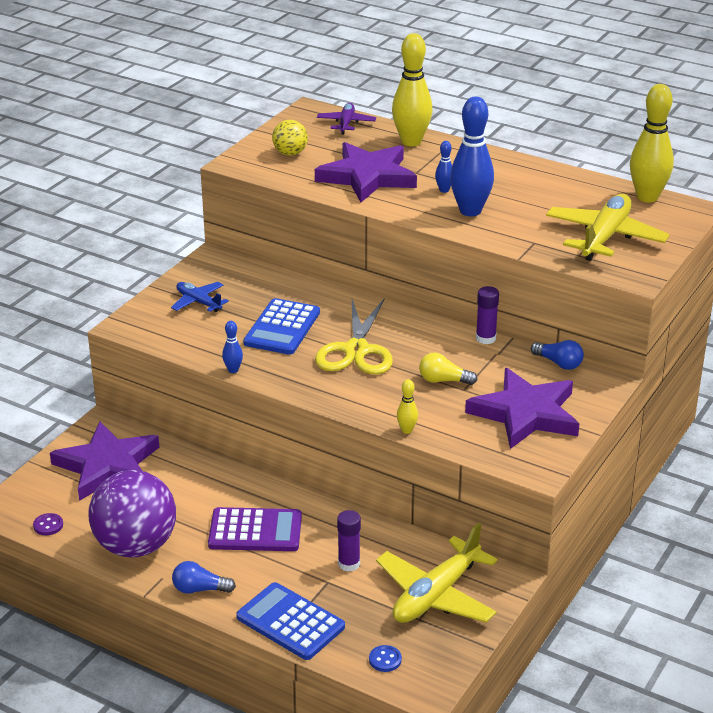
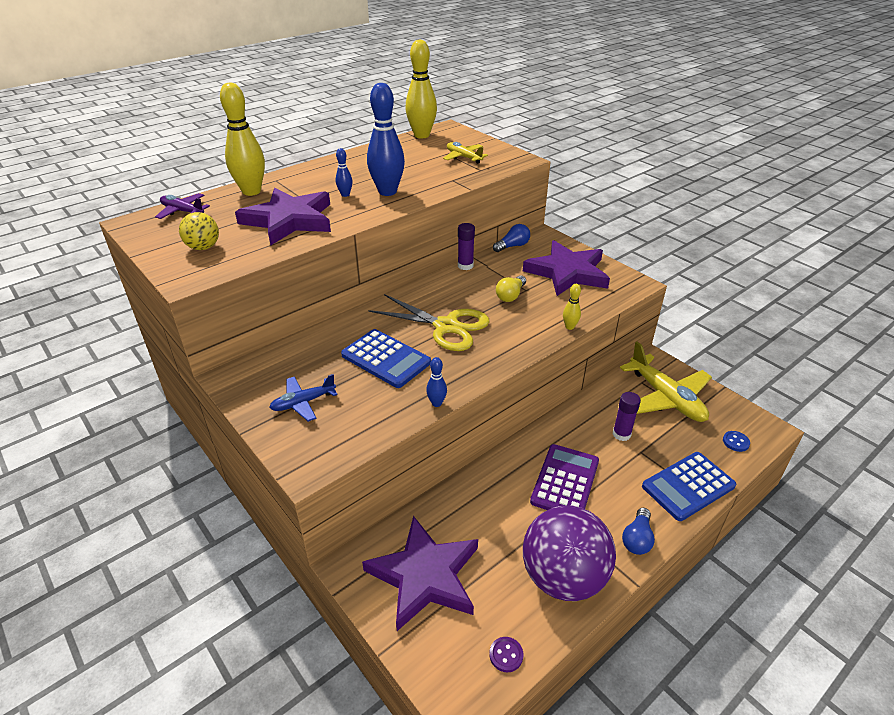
camera: 70 degrees left, 5 degrees up
yellow plane [546,194,670,261] -> yellow plane [443,142,488,164], size x0.54

